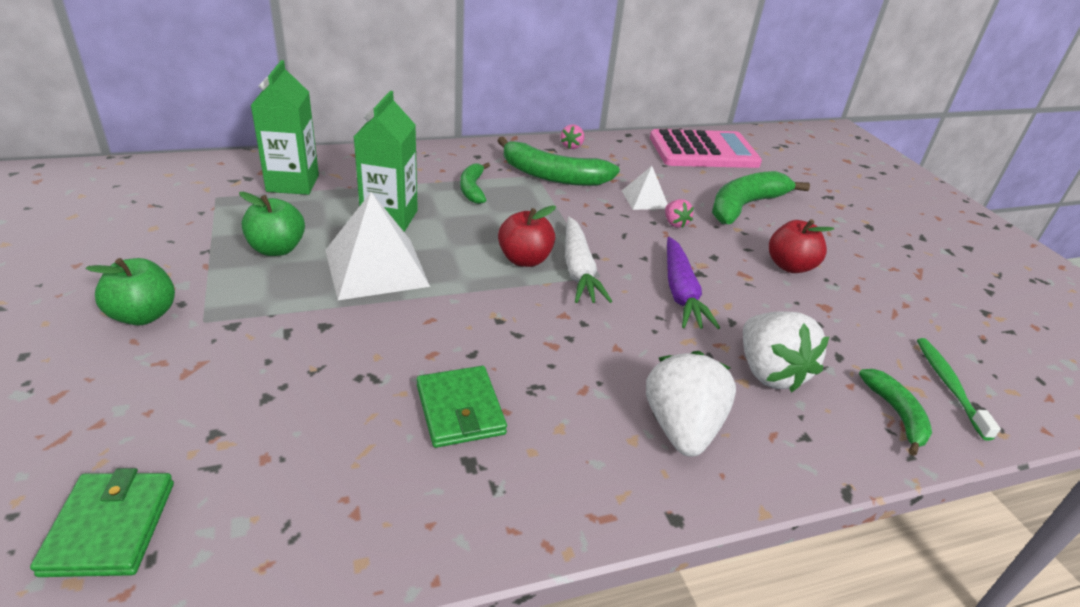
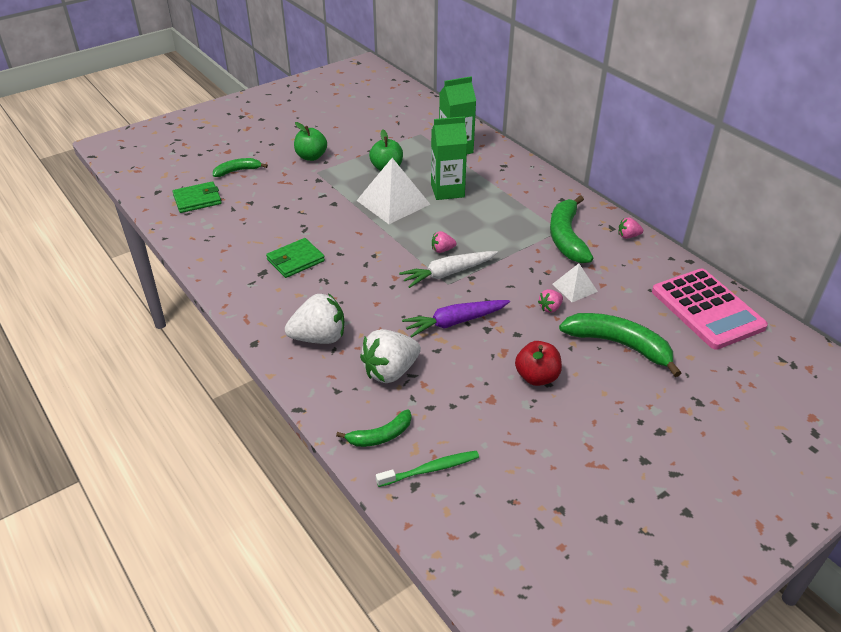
camera: 75 degrees right, 5 degrees up
green banana [460,162,490,204] -> green banana moved to [213,158,268,177]
red apple [498,205,556,267] -> pink strawberry [432,231,456,253]

